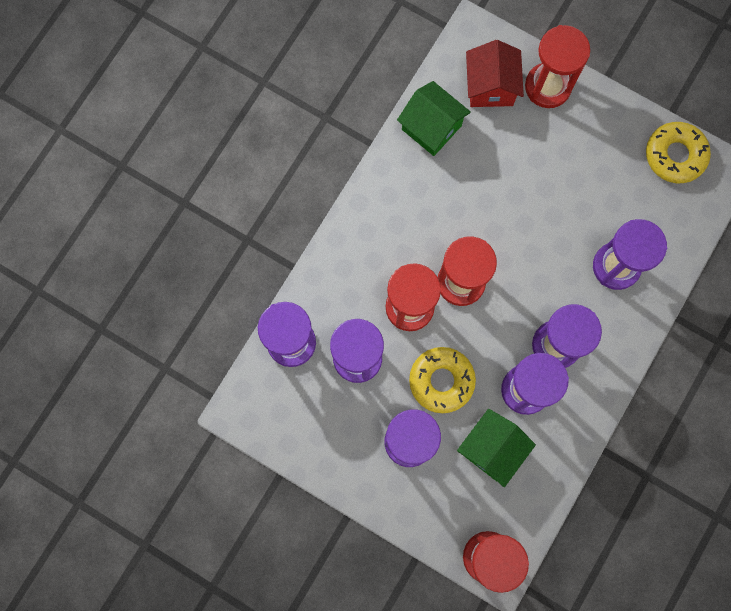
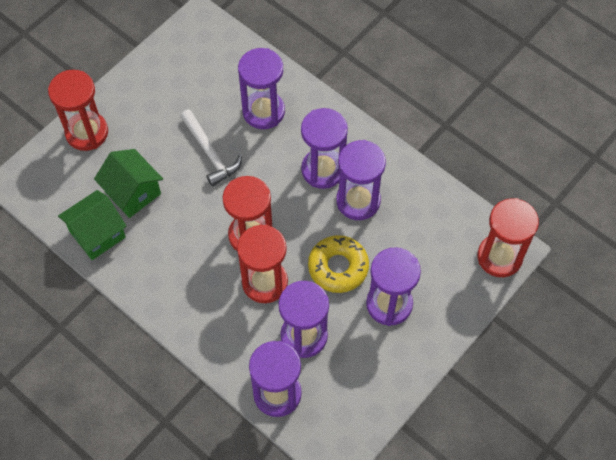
camera: 80 degrees left, 15 degrees down
green house [457,409,536,487] -> green house moved to [94,149,163,218]
red house [466,40,524,107] -> none
yellow donut [646,122,711,183] -> none
none -> white hammer [180,109,242,187]

